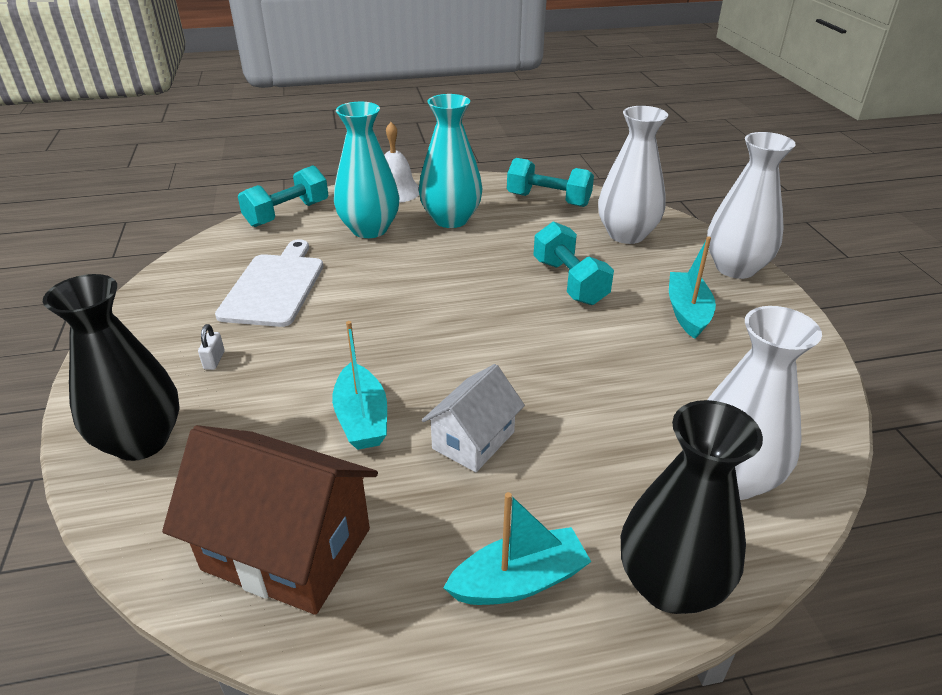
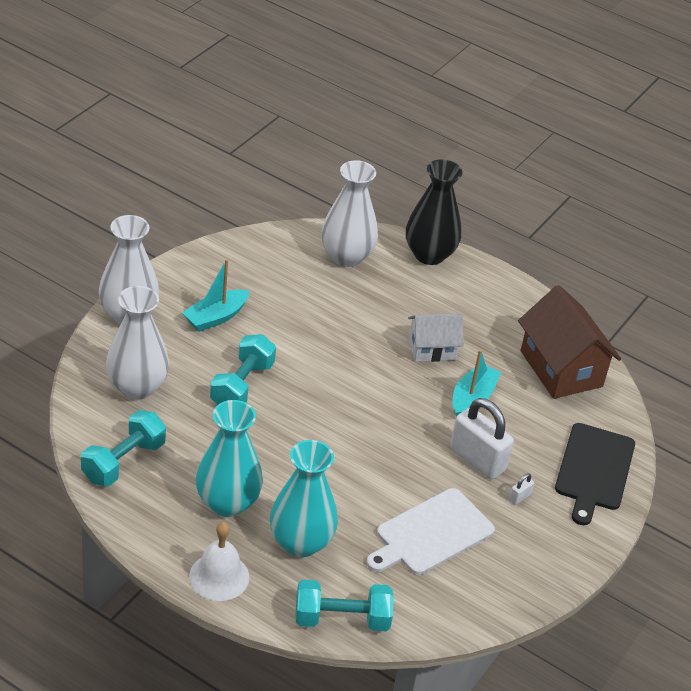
camera: 140 degrees left, 5 degrees up
black vase [43,274,180,461] -> black cutting board [555,423,635,525]
turquoise boat [443,492,591,605] -> none
turquoise dumbbell [507,158,594,207] -> turquoise dumbbell turned 60 degrees clockwise [81,410,166,486]
none -> white padlock [450,398,514,479]

